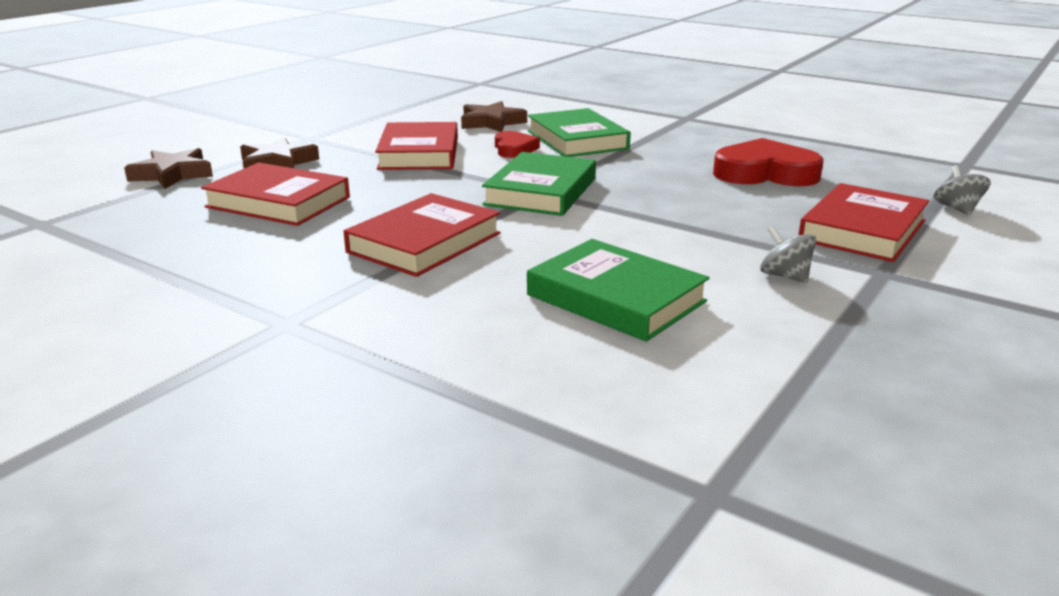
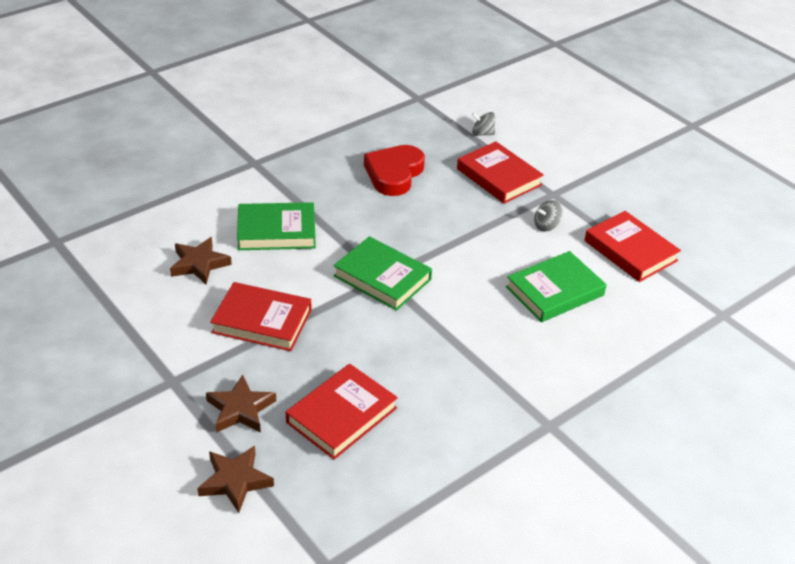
camera: 75 degrees left, 15 degrees up
red book [344,193,501,277] -> red book moved to [584,211,681,282]
red heart [495,131,540,158] -> none

